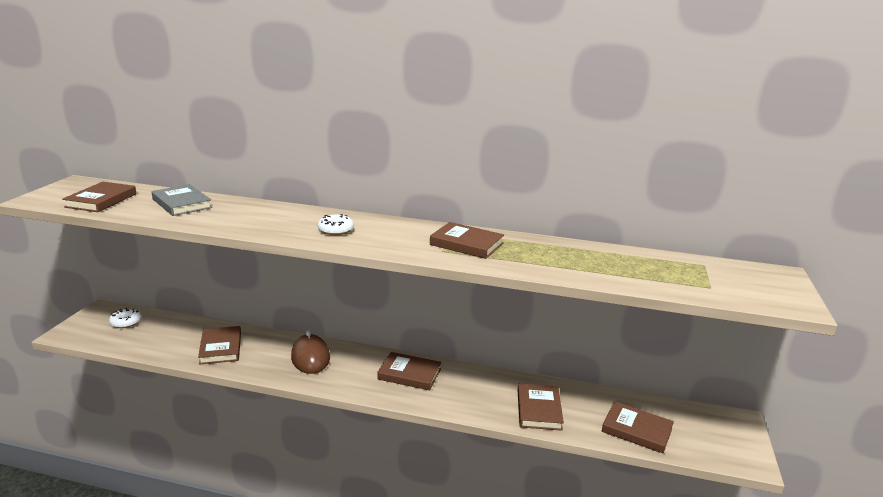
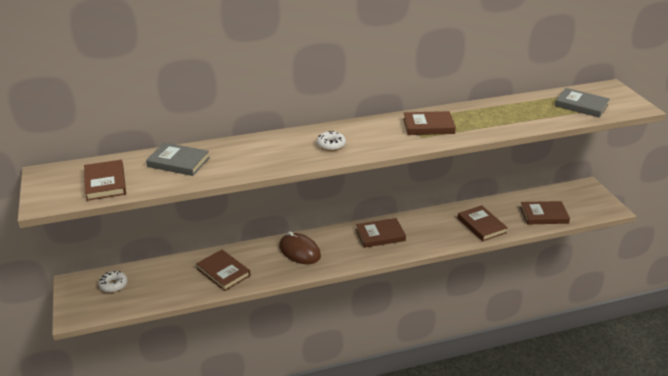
camera: 30 degrees left, 10 degrees up
none -> grey book [555,88,610,118]

